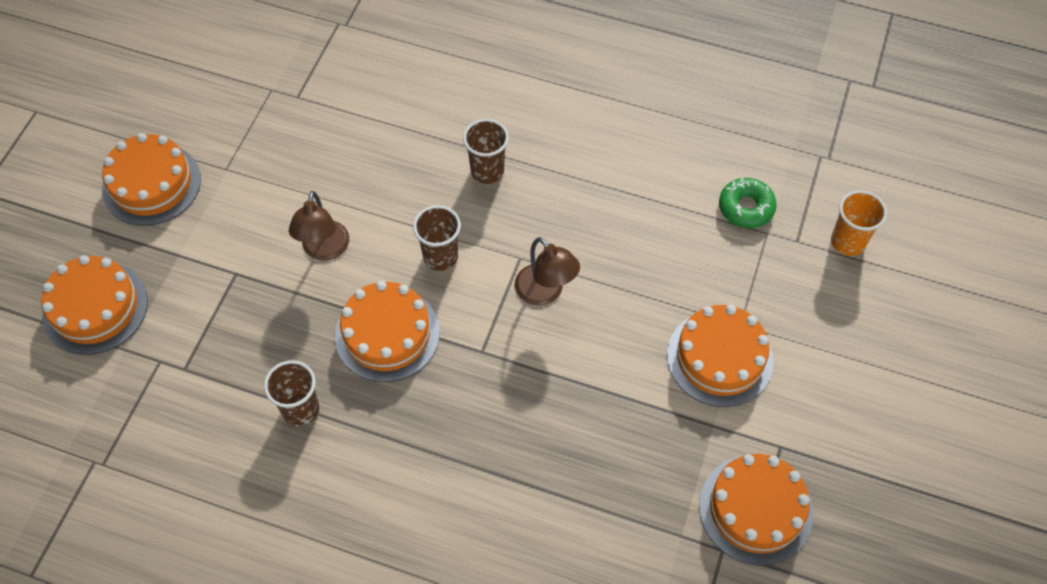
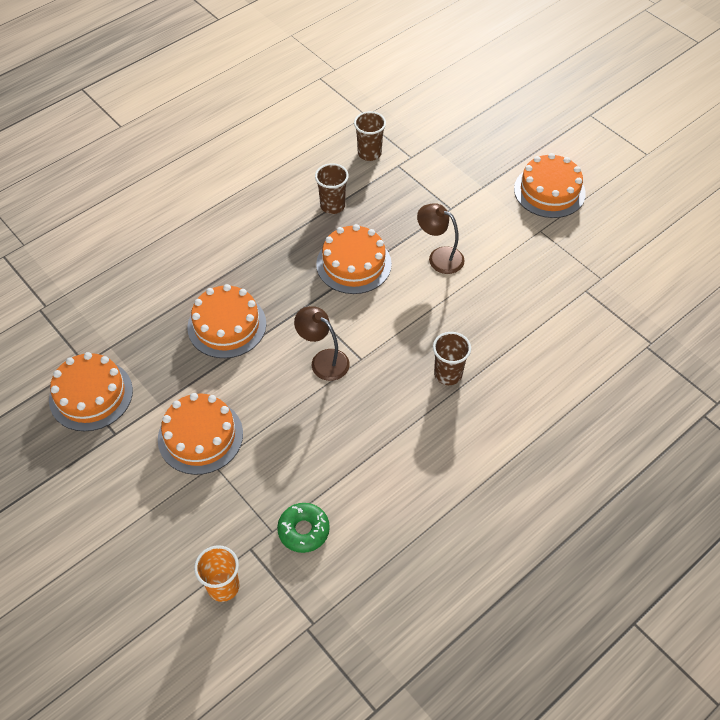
camera: 120 degrees right, 5 degrees down
orange cake [41,255,148,355] -> orange cake moved to [187,284,266,358]
brown cup [413,205,461,271] -> brown cup moved to [354,111,386,161]
brown lamp [515,237,580,306] -> brown lamp turned 45 degrees clockwise [294,306,350,381]

